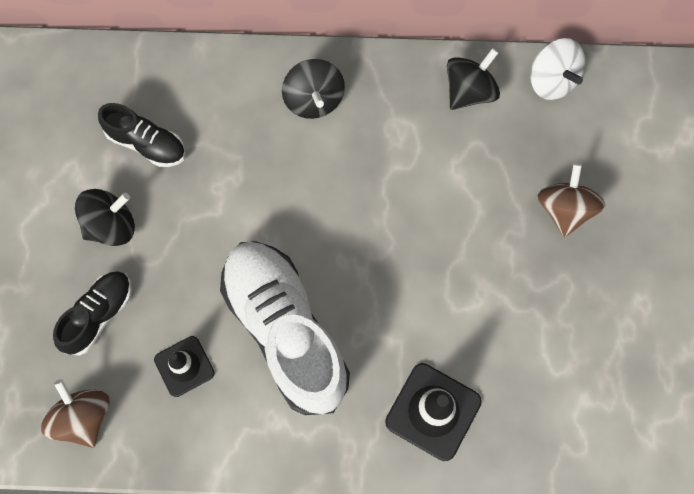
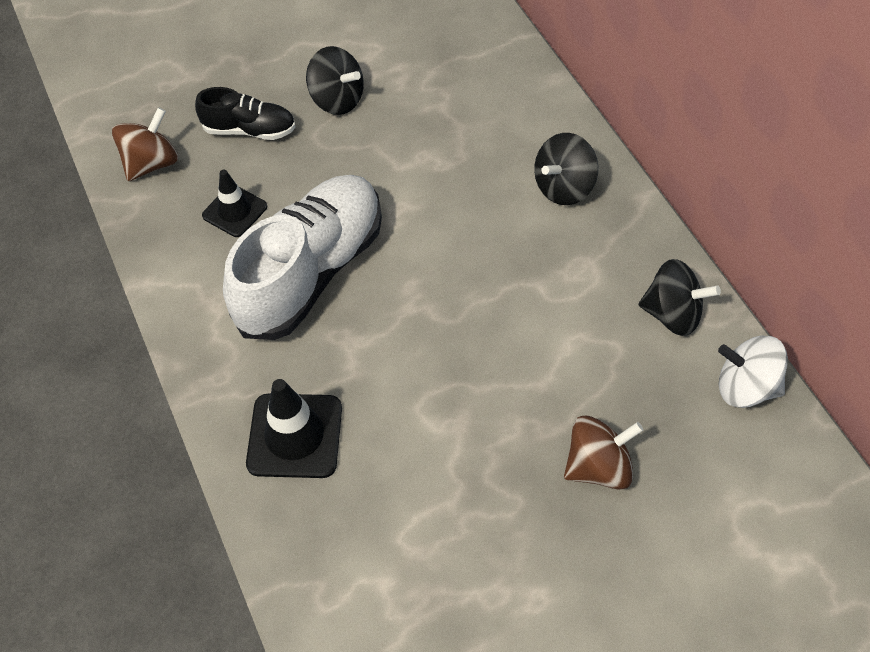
camera: 65 degrees right, 15 degrees down
black shoe [98,103,186,167] -> none
white spinning top [530,38,585,100] -> white spinning top turned 75 degrees clockwise [718,336,788,408]

